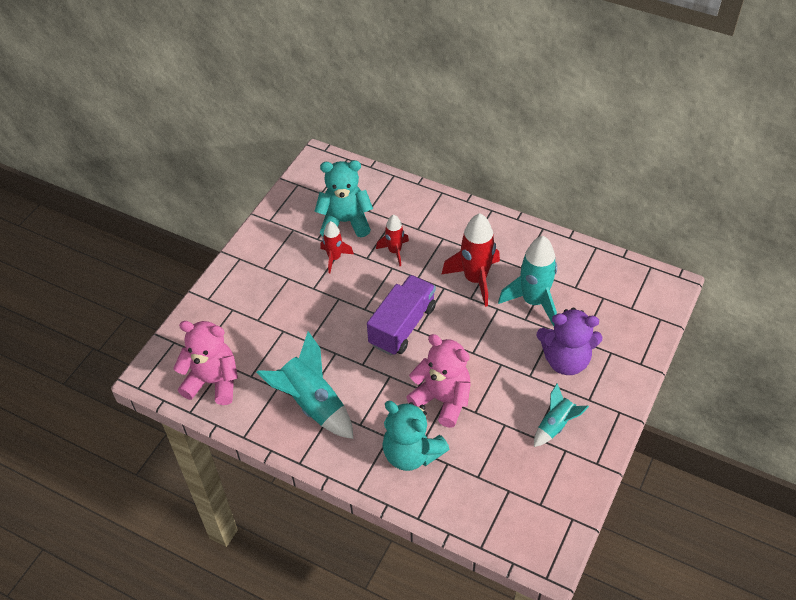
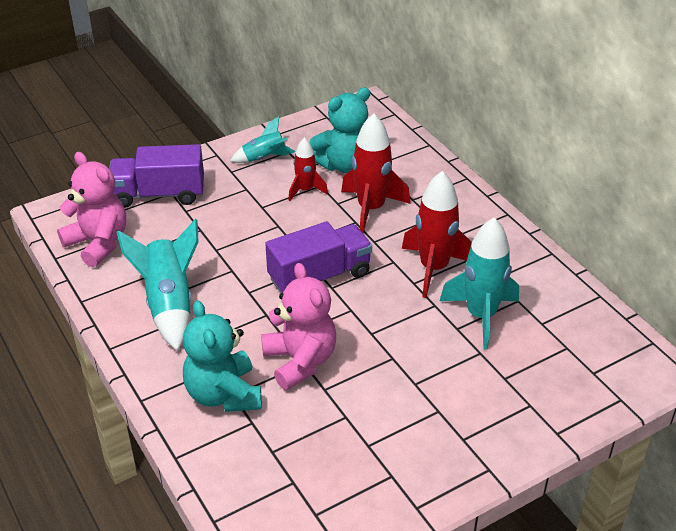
camera: 30 degrees right, 10 degrees down
turquoise teddy bear [314,160,373,237] -> turquoise teddy bear turned 120 degrees clockwise [310,87,370,173]
red rocket [376,214,409,266] -> red rocket [341,113,410,233], size x1.74
turquoise rocket [534,383,589,447] -> turquoise rocket moved to [230,116,295,163]
purple teddy bear [536,308,602,375] -> none
none -> purple truck [109,144,204,208]

